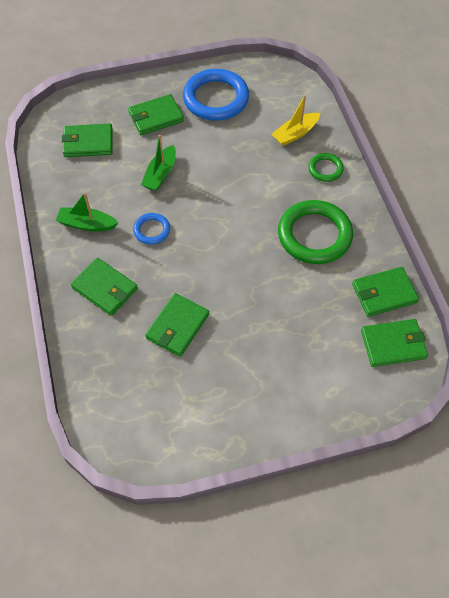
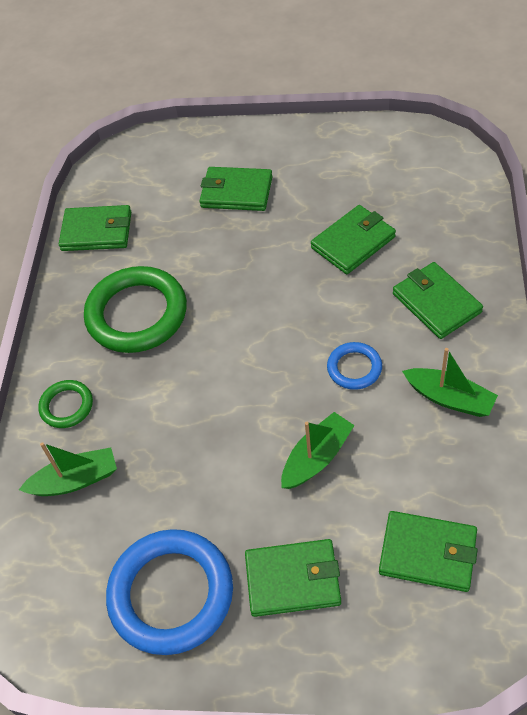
camera: 155 degrees left, 5 degrees down
yellow boat [272,95,320,146] -> green boat [19,442,117,496]
green wallet [361,319,428,367] -> green wallet moved to [200,167,273,211]

